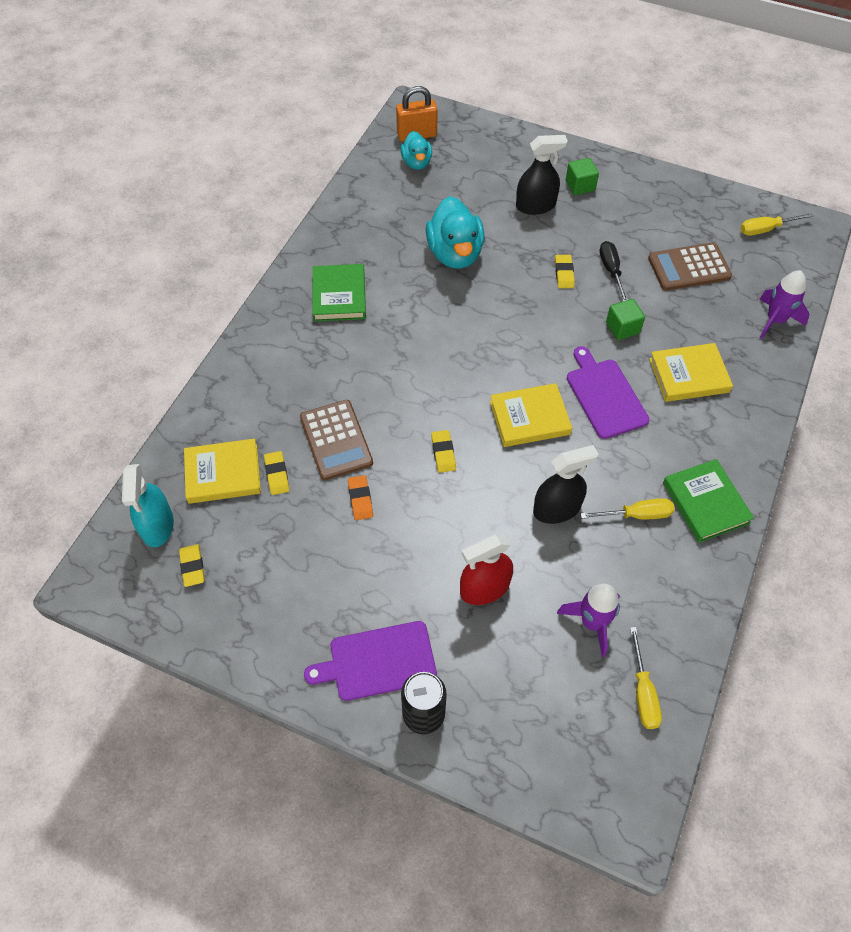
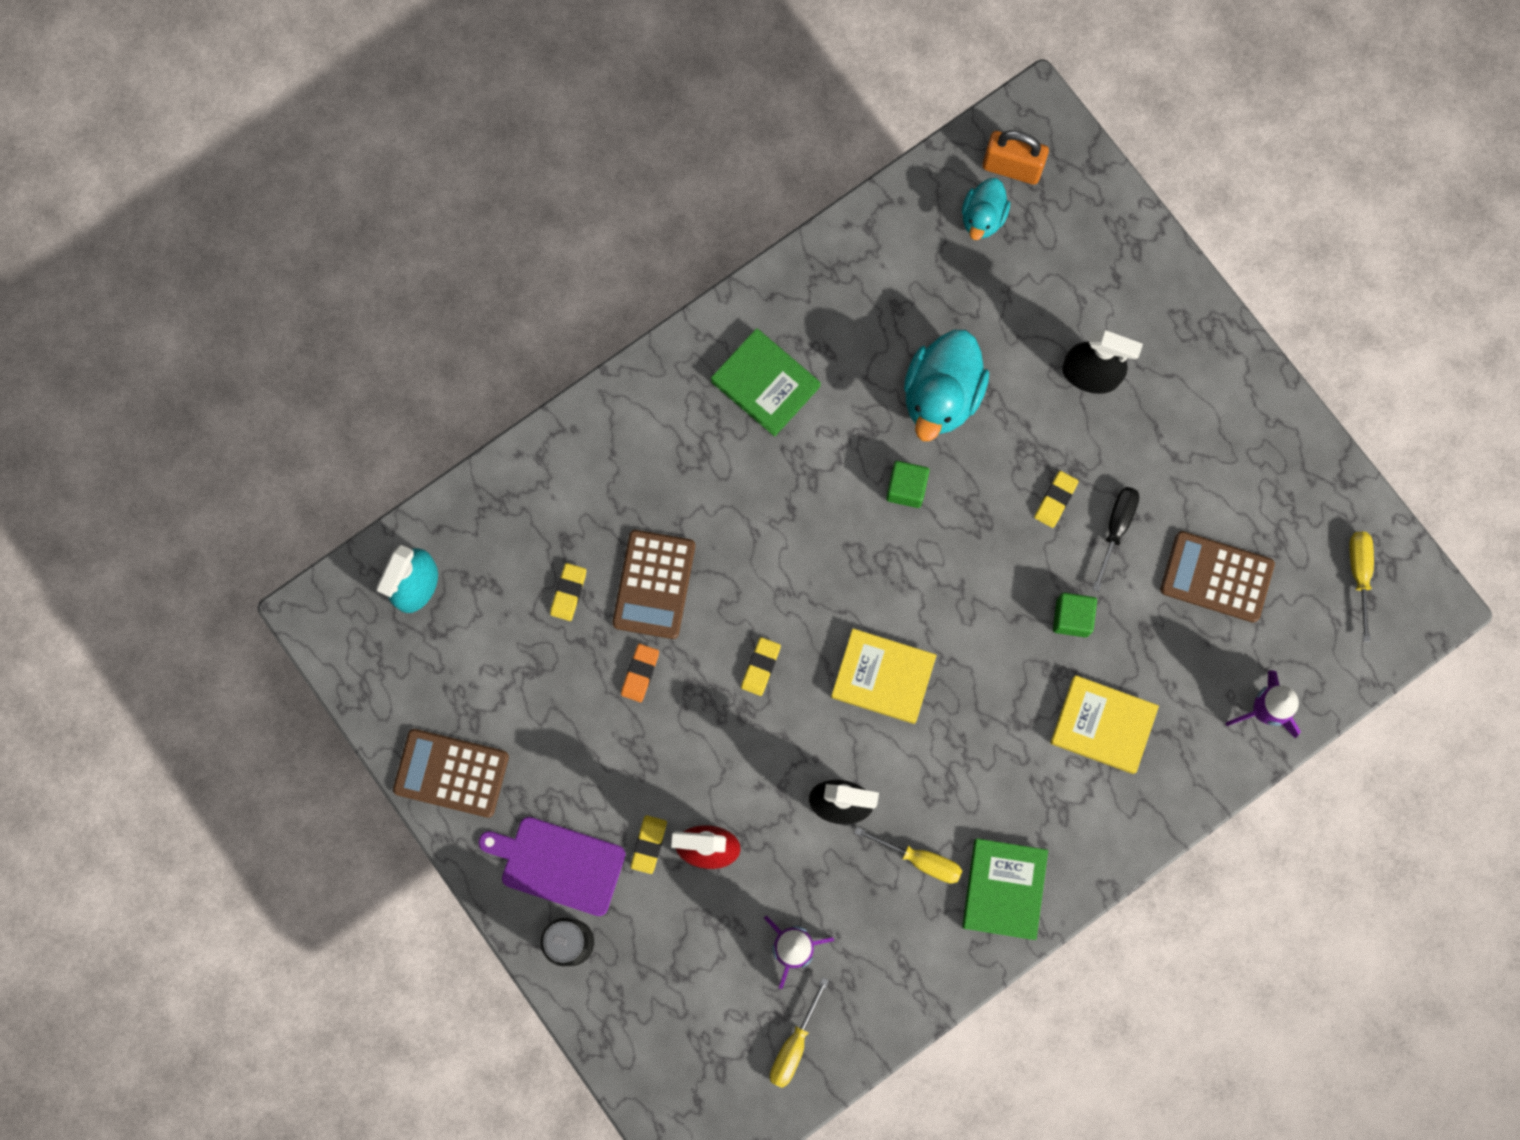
camera: 30 degrees right, 20 degrees up
yellow eraser [179,544,205,587] -> yellow eraser moved to [631,815,667,874]
yellow book [184,438,261,504] -> none
green book [313,264,366,322] -> green book turned 75 degrees counterclockwise [711,328,821,437]
green cube [566,158,599,195] -> green cube moved to [886,461,930,508]
purple cutting board [567,346,650,439] -> none
yellow screwdriver [740,213,814,236] -> yellow screwdriver turned 75 degrees clockwise [1349,531,1374,642]
none -> brown calculator [393,729,509,818]

